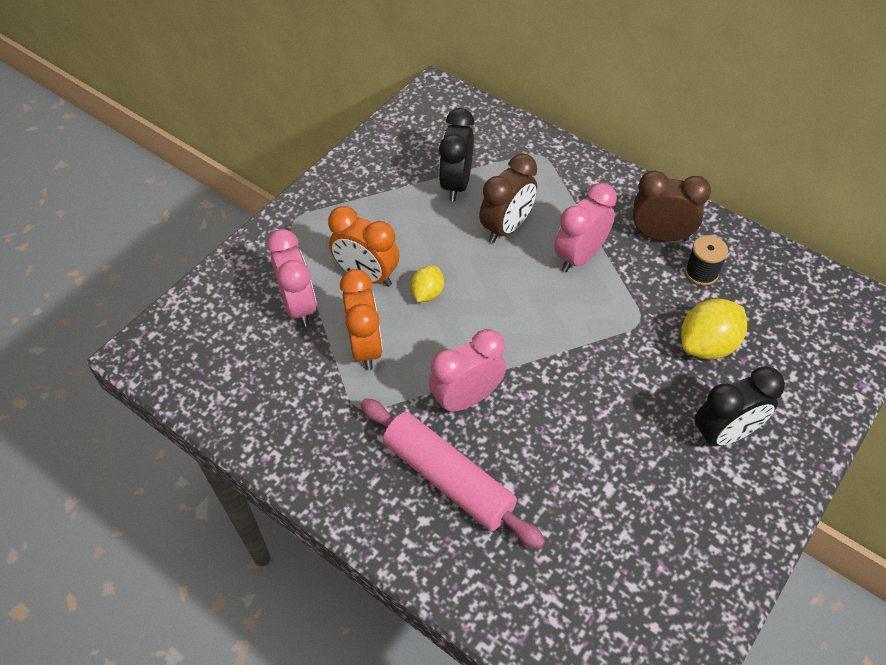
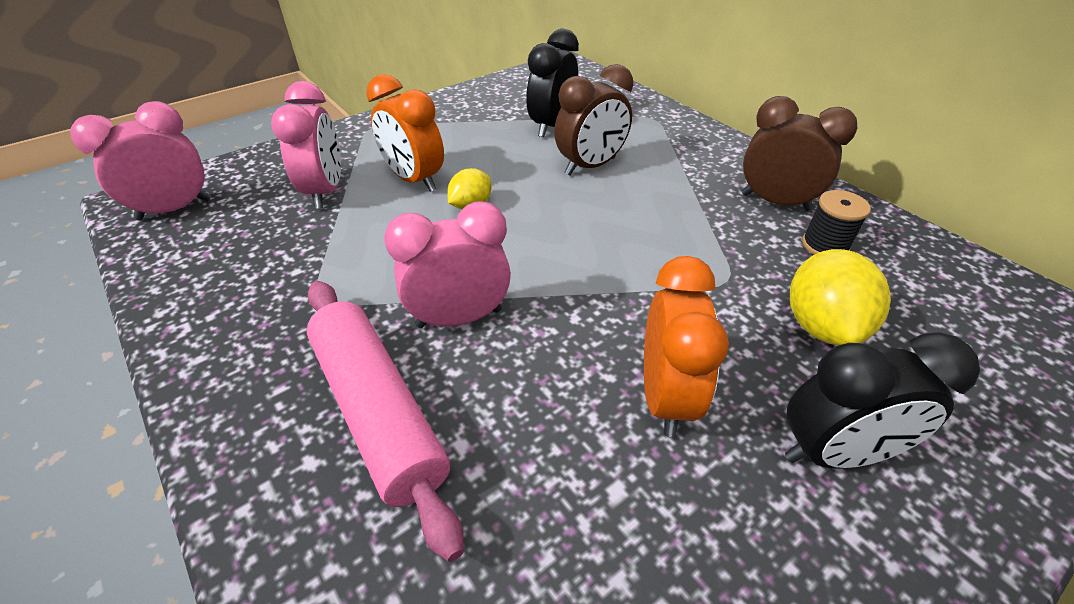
camera: 15 degrees right, 10 degrees down
orange clock [340,269,383,370] -> orange clock moved to [644,256,729,437]
pink clock [554,183,617,272] -> pink clock moved to [70,101,211,221]
yellow lemon [681,299,747,360] -> yellow lemon turned 60 degrees counterclockwise [790,249,891,346]

